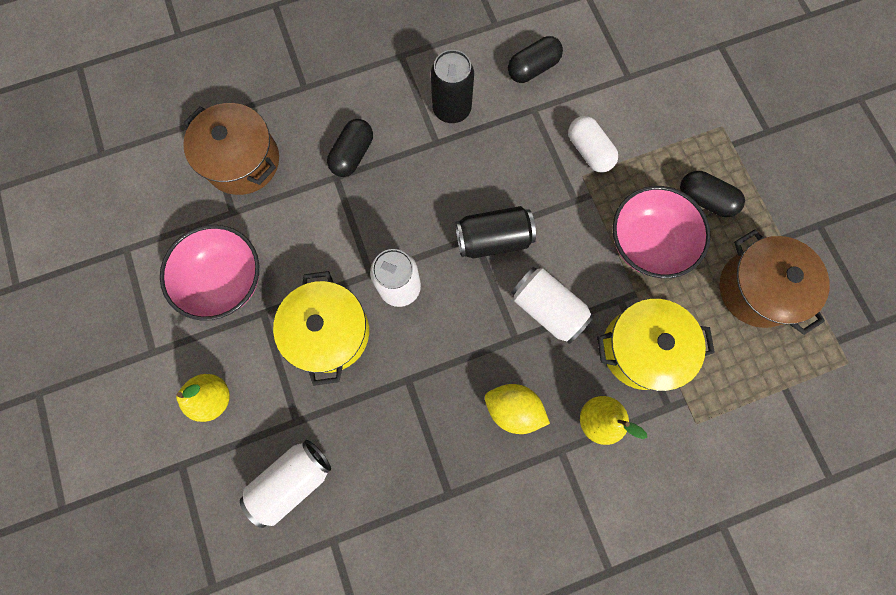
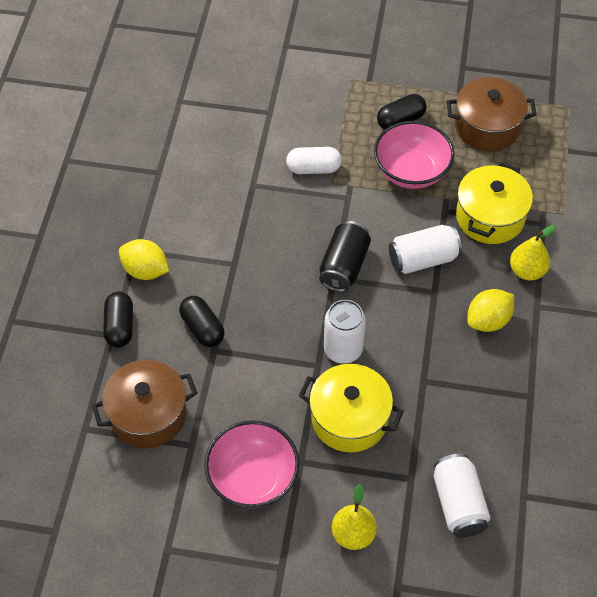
camera: 60 degrees left, 20 degrees down
black can [431,50,474,123] -> none
black capsule [508,36,563,83] -> black capsule moved to [103,292,133,347]
none -> yellow lemon [119,239,169,280]

